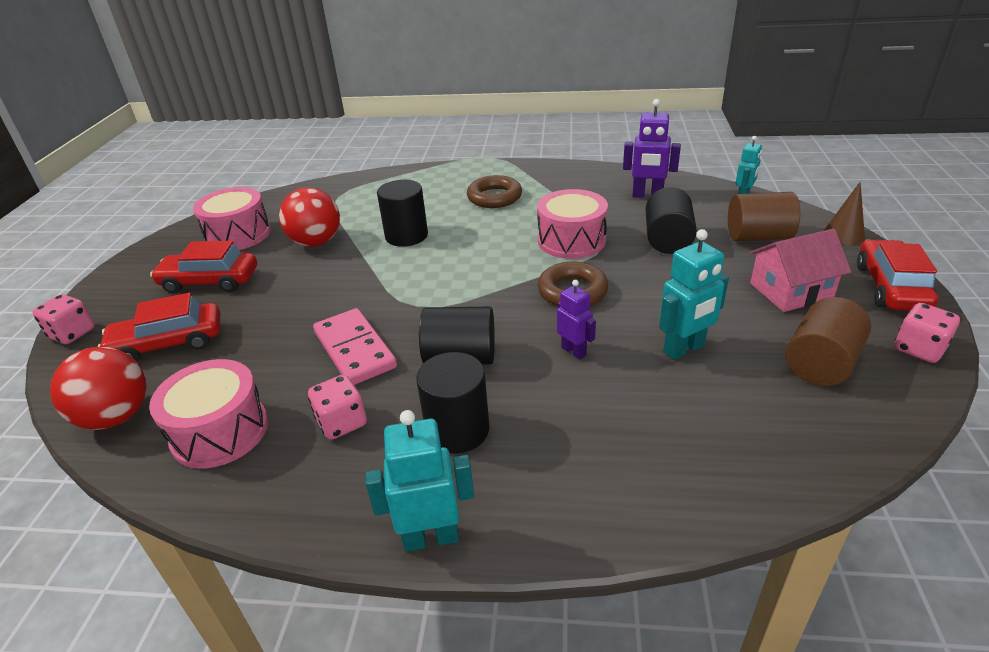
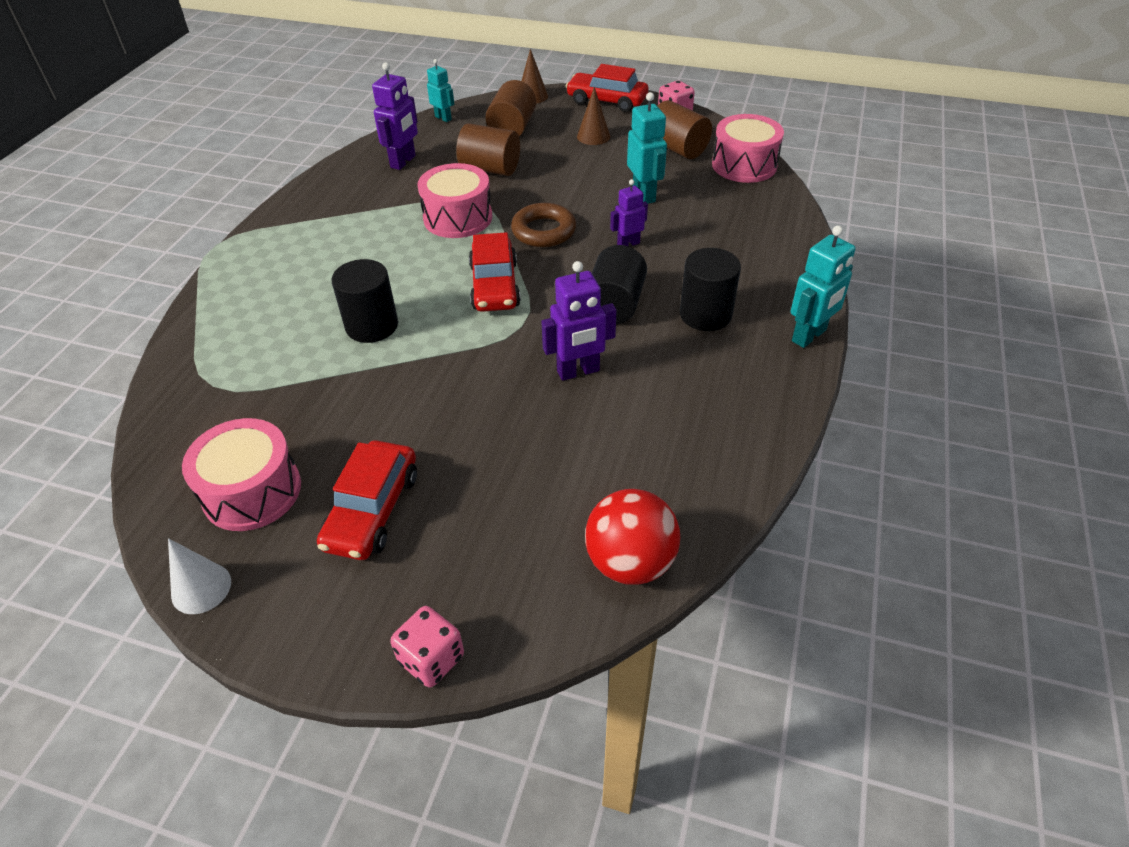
camera: 80 degrees left, 10 degrees up
red car [97,293,220,361] -> red car moved to [469,232,521,312]
pink drum [149,359,268,469] -> pink drum moved to [712,114,784,183]
red ball [279,187,340,247] -> none
pink dice [308,375,367,440] -> none
pink domino [313,308,397,385] -> purple robot [541,261,617,381]
turquoise robot [365,410,474,552] -> turquoise robot turned 135 degrees counterclockwise [791,226,856,348]
brown ring [467,175,522,208] -> none
black cylinder [646,187,697,254] -> brown cylinder [456,123,520,176]
pink house [749,229,851,312] -> brown cone [577,87,610,145]
none -> white cone [168,538,231,614]

